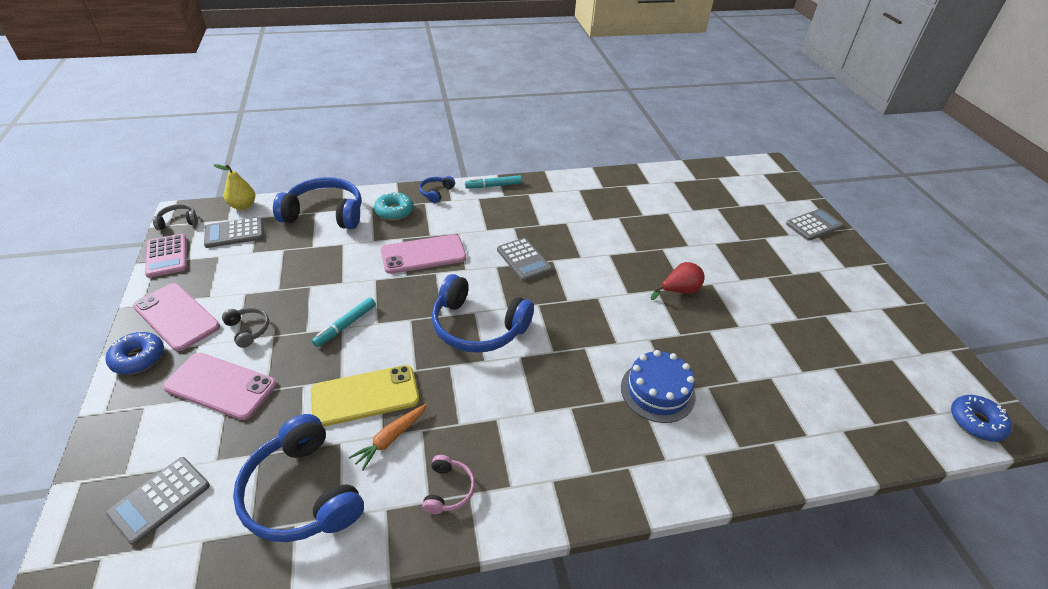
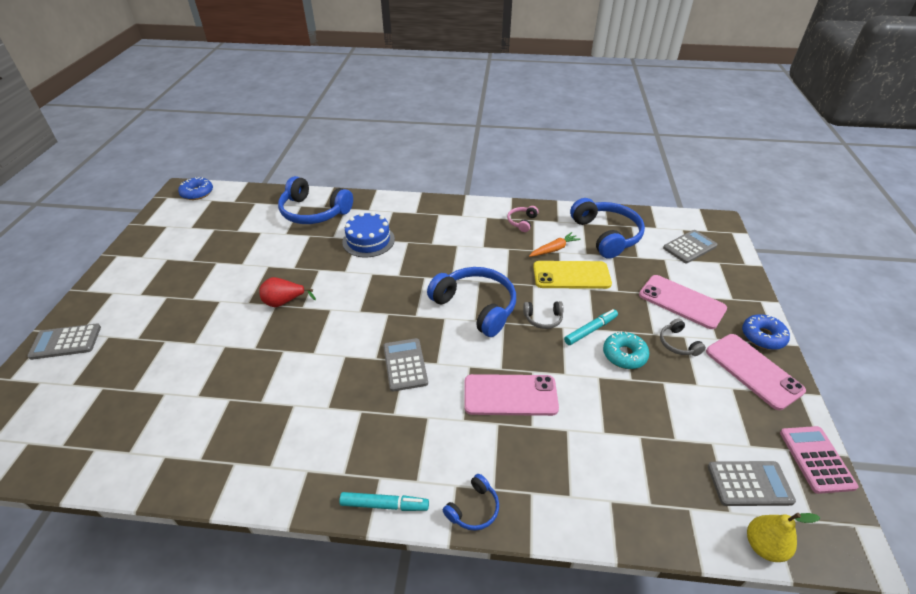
camera: 160 degrees left, 0 degrees up
grey headphones [152,204,198,230] -> grey headphones moved to [523,301,564,329]
blue headphones [273,177,362,229] -> blue headphones moved to [278,176,353,224]
turquoise donut [374,192,413,220] -> turquoise donut moved to [603,332,649,369]

